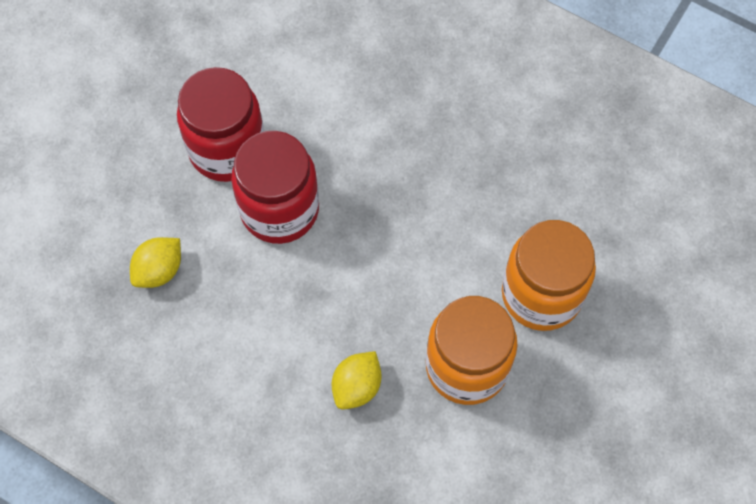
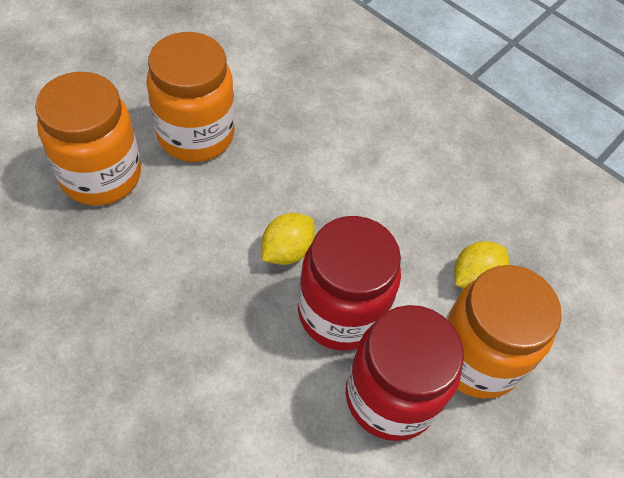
camera: 175 degrees left, 10 degrees down
yellow lemon [331,351,382,409] -> yellow lemon moved to [262,213,315,265]
none -> orange jar [446,265,562,399]

